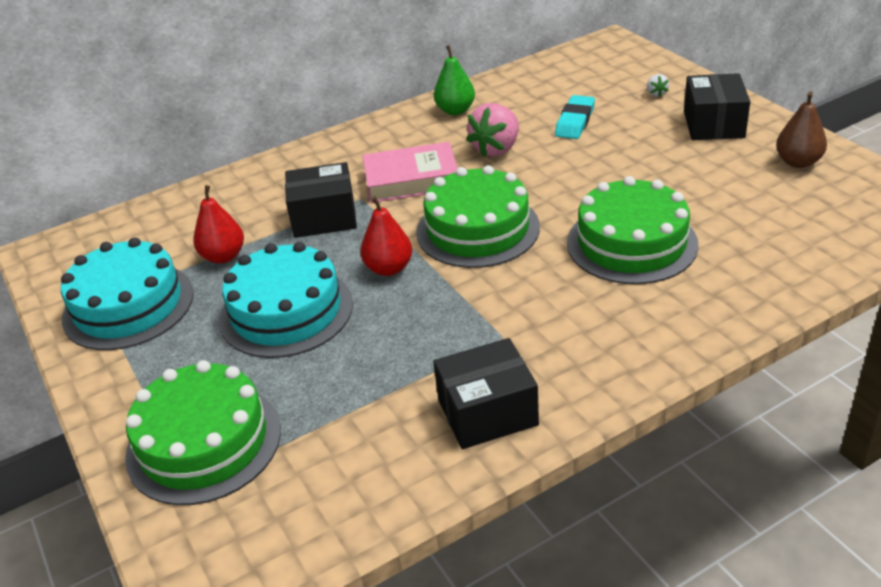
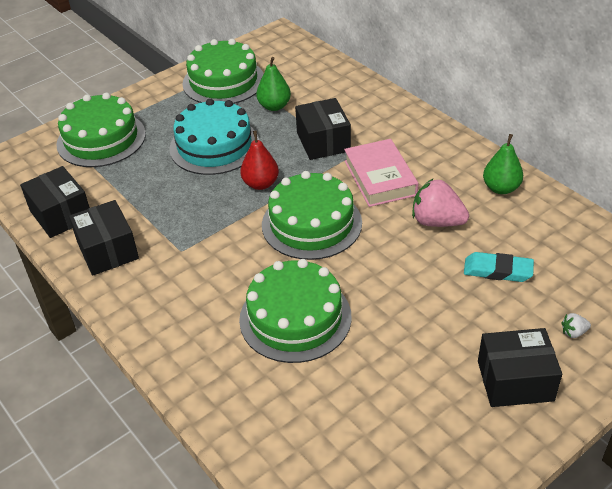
camera: 80 degrees right, 5 degrees up
turquoise cake [61,237,194,350] -> green cake [183,39,264,104]
red pear [193,185,244,264] -> green pear [256,57,291,111]
brown pear [776,91,827,168] -> none
none -> black box [20,166,90,238]

